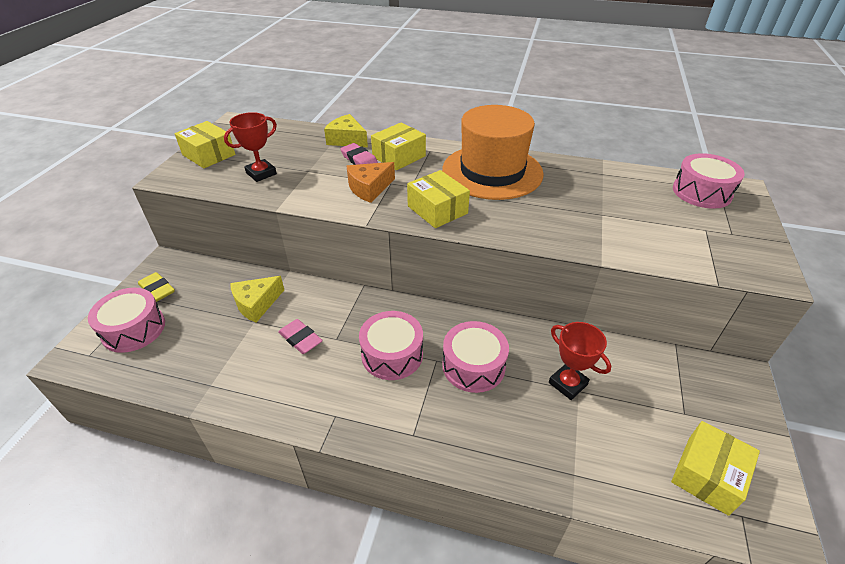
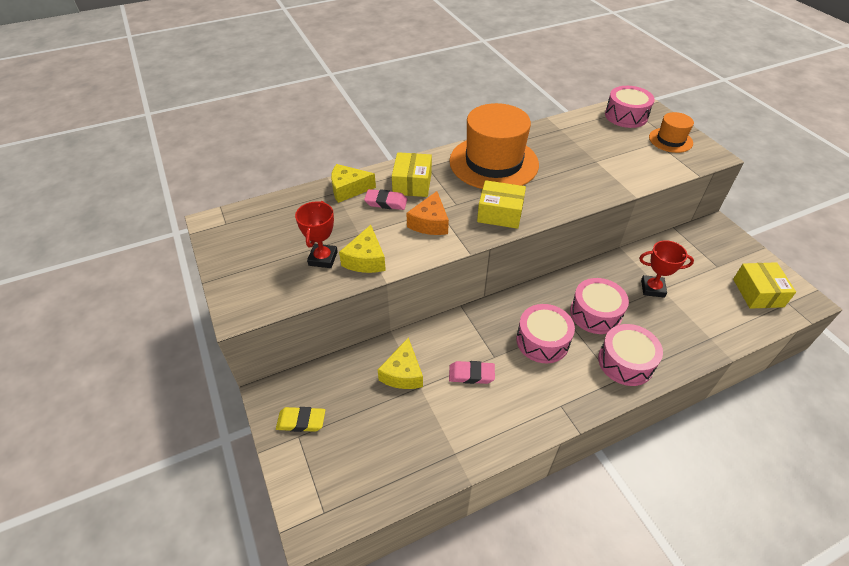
camera: 40 degrees left, 5 degrees up
pink drum [88,288,165,353] -> pink drum moved to [598,324,663,386]
yellow box [175,121,235,168] -> none
none -> yellow cheese [339,225,386,273]
none -> orange hat [649,112,694,153]

